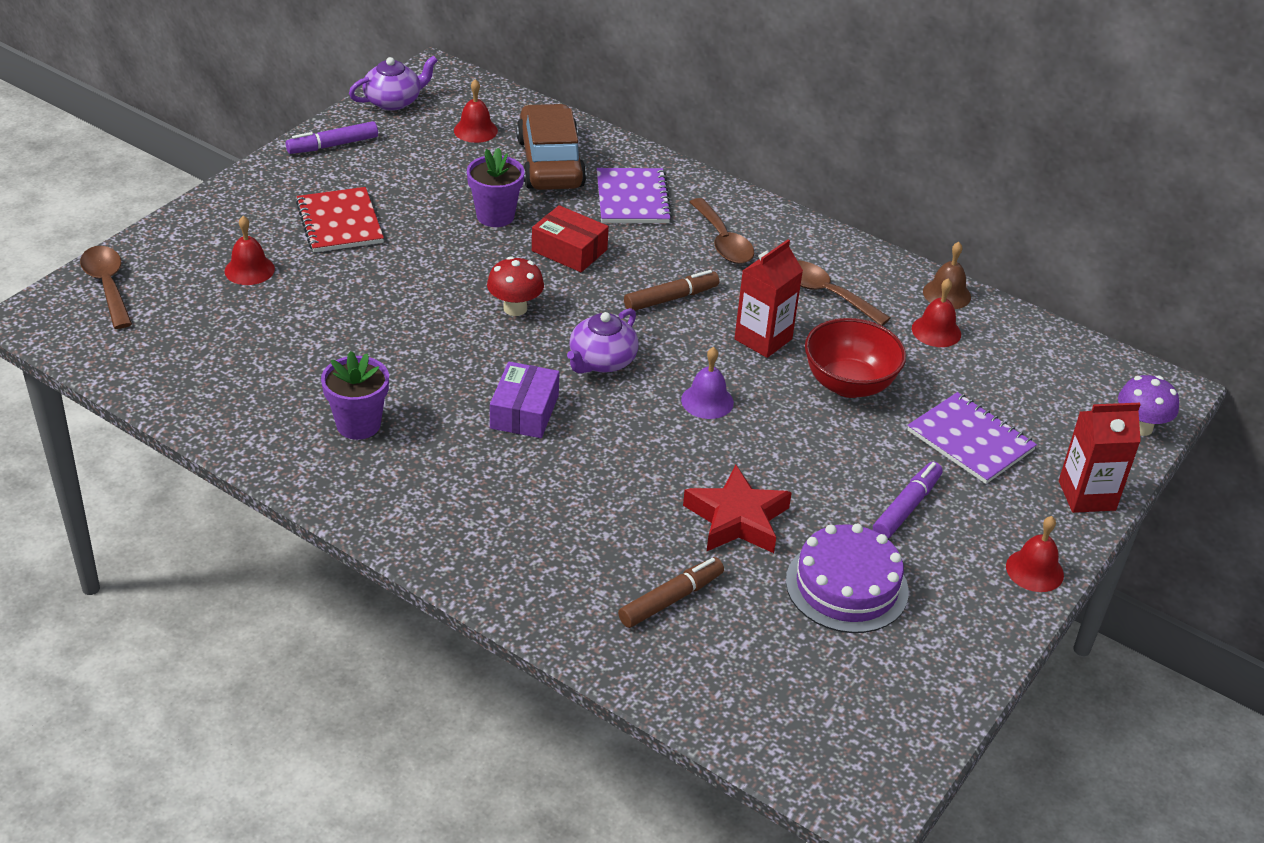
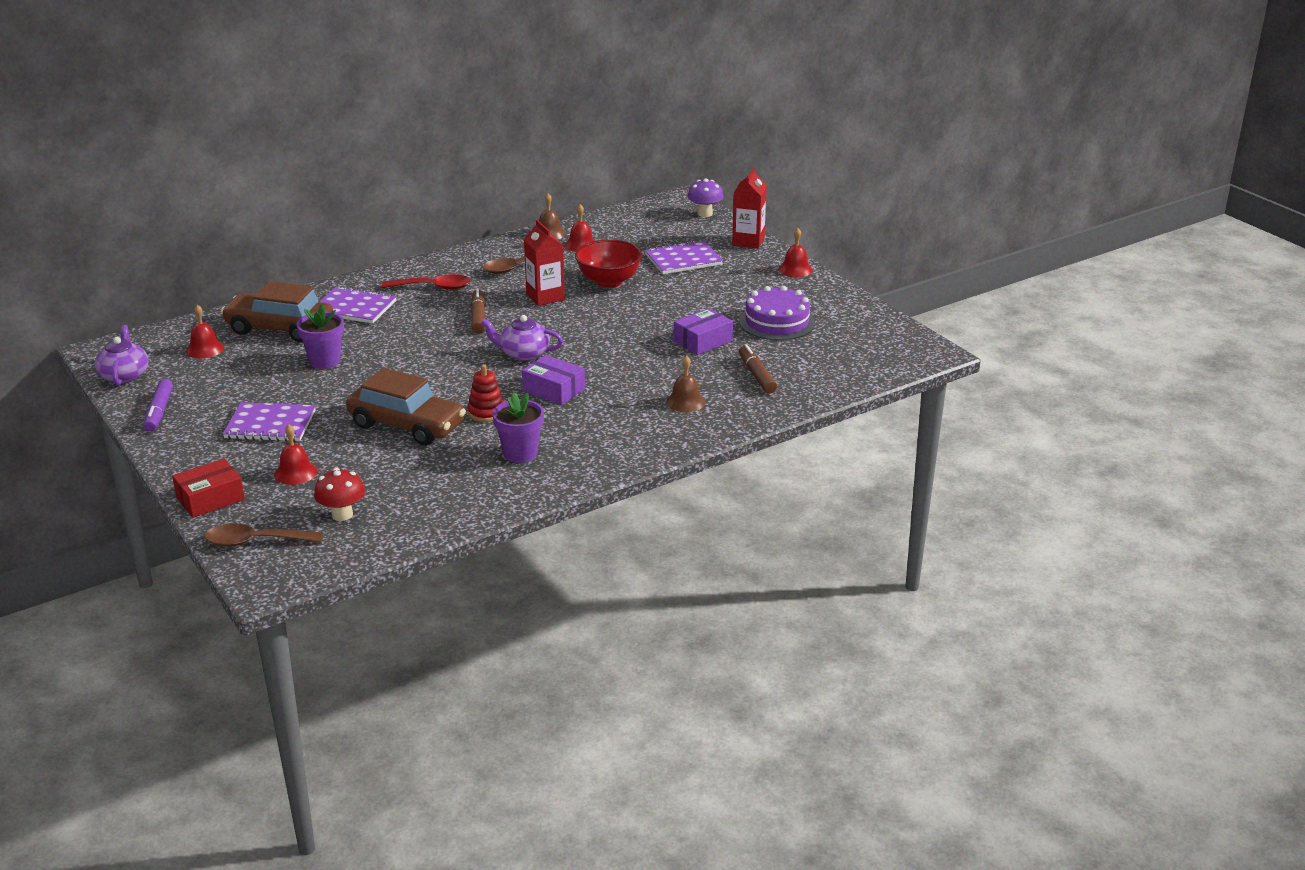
camera: 65 degrees left, 10 degrees down
red notebook [296,187,384,252] -> purple notebook [223,402,316,442]
red mushroom [487,256,544,316] -> red mushroom moved to [314,468,365,521]
red box [532,205,609,272] -> red box moved to [172,459,245,518]
purple teapot [567,308,639,374] -> purple teapot turned 135 degrees clockwise [481,315,563,361]
purple bell [681,347,734,419] -> none
red star [683,465,792,553] -> purple box [674,308,733,355]
brown spoon [690,198,754,264] -> red spoon [381,274,471,290]
purple marker [873,462,943,539] -> none
none -> brown car [346,368,466,445]
none -> red stacking toy [467,364,504,422]
none -> brown bell [666,355,706,412]

